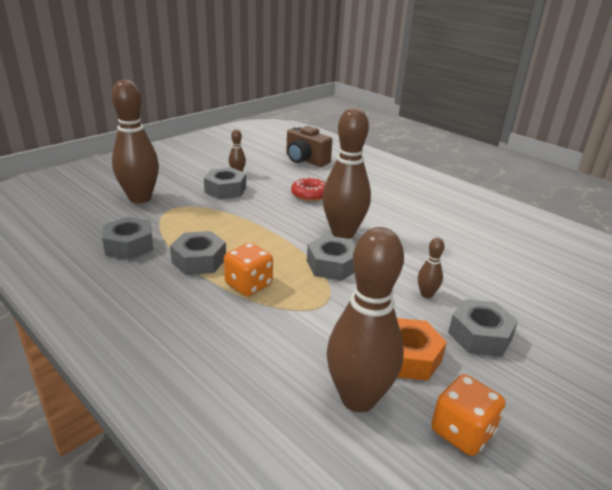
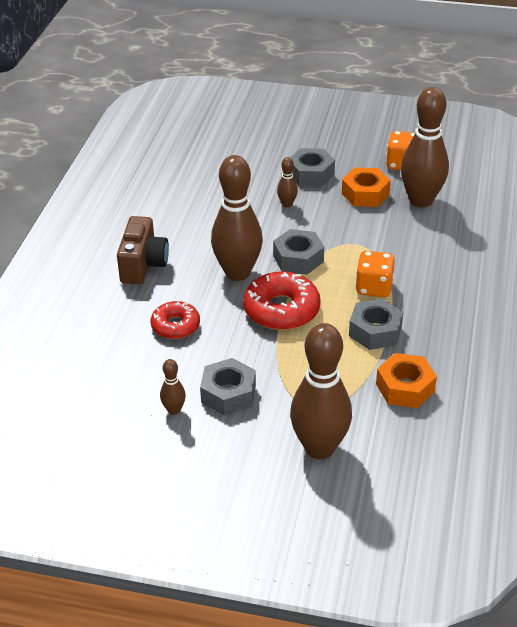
camera: 120 degrees left, 10 degrees up
grey nut [102,217,153,260] -> orange nut [376,353,437,408]
brown camera [286,126,333,167] -> brown camera moved to [117,216,169,284]
none -> red donut [243,271,321,330]

